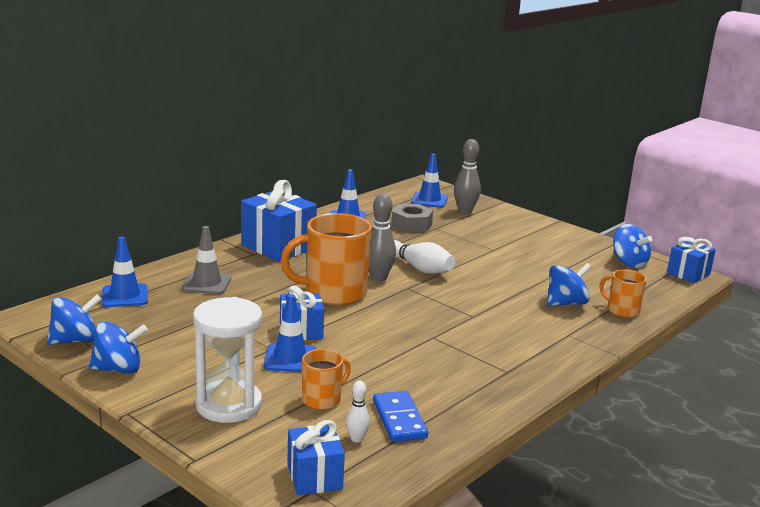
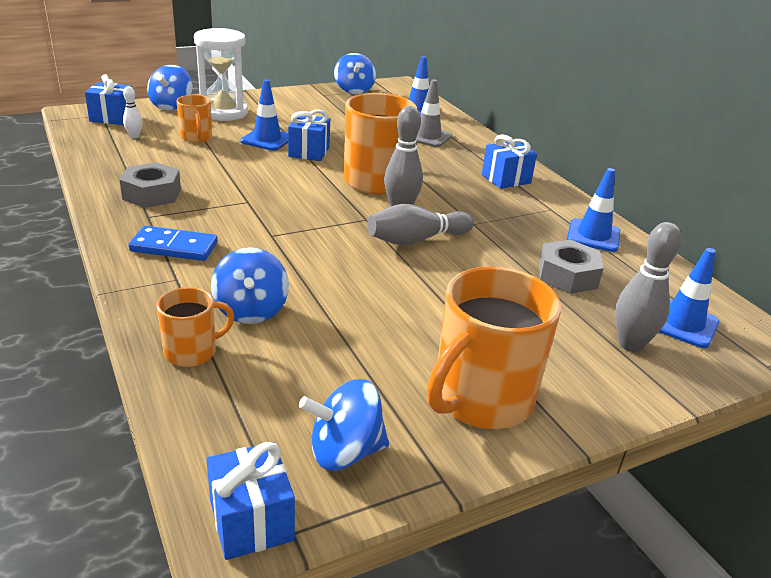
camera: 110 degrees right, 10 degrees up
blue spinning top [89,322,148,374] -> blue spinning top moved to [147,65,193,110]
blue gift [241,180,317,262] -> blue gift [482,135,537,189], size x0.59
blue domino [373,391,428,442] -> blue domino moved to [129,226,218,261]
white bowling pin [394,240,455,274] -> grey bowling pin [367,204,474,246]
none -> grey nut [119,162,181,208]
none -> orange mug [427,266,561,429]

